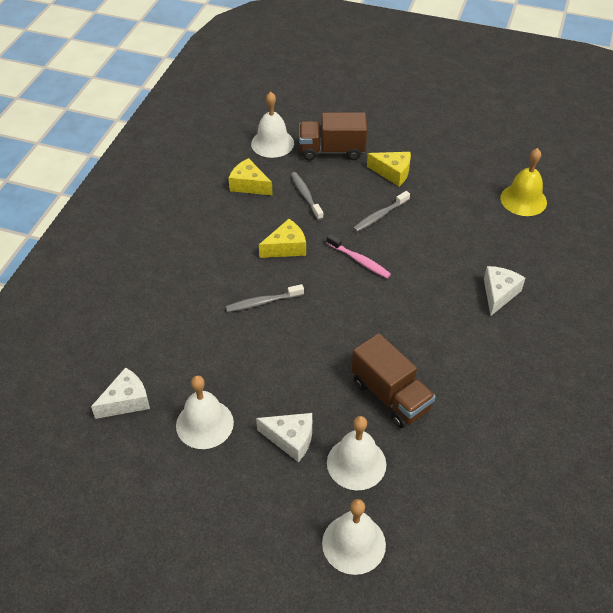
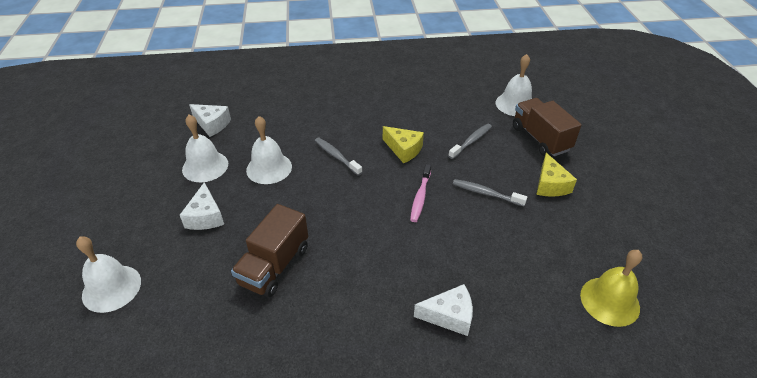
camera: 65 degrees right, 5 degrees down
yellow cheese [228,158,273,195] -> none
white bell [327,416,386,490] -> white bell moved to [246,116,292,184]

